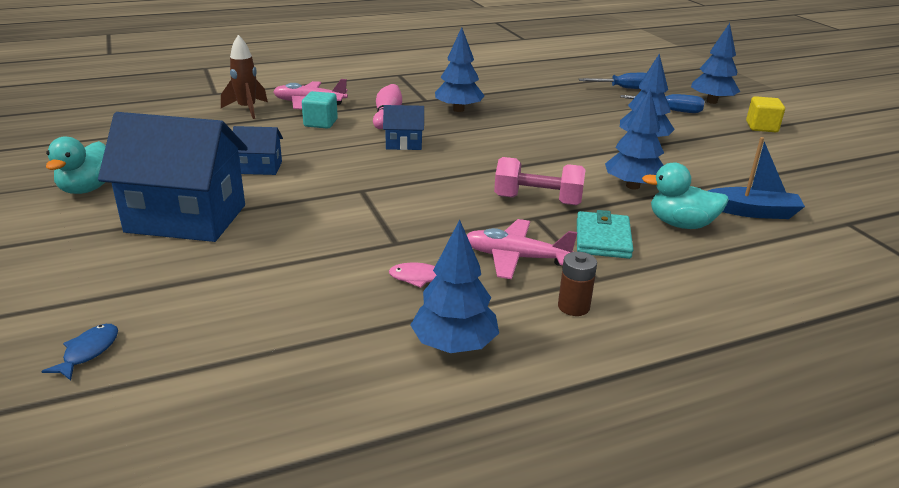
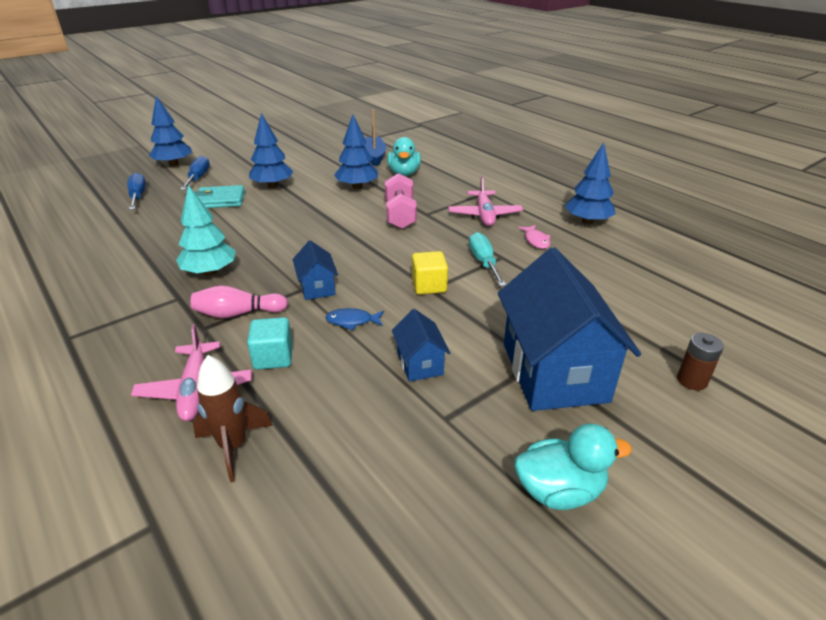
camera: 105 degrees left, 5 degrees up
blue fish [41,324,118,381] -> blue fish moved to [326,308,384,330]
blue tree [435,27,485,112] -> turquoise tree [176,185,236,276]
brown battery [558,252,597,316] -> brown battery moved to [677,333,724,390]
turquoise wallet [577,210,633,259] -> turquoise wallet moved to [195,185,245,208]
yellow cube [746,96,785,132] -> yellow cube moved to [412,251,448,295]
none -> turquoise screwdriver [469,232,506,287]

